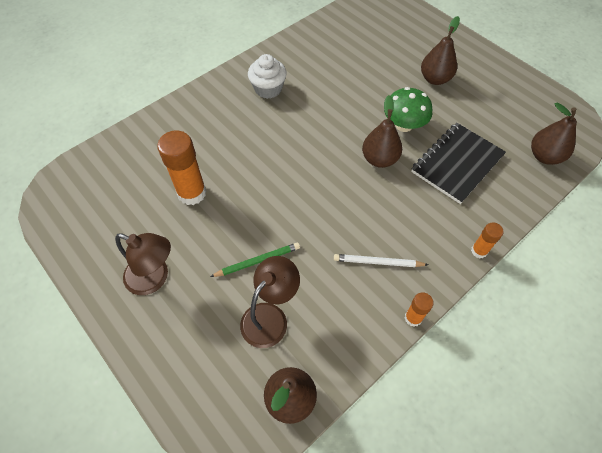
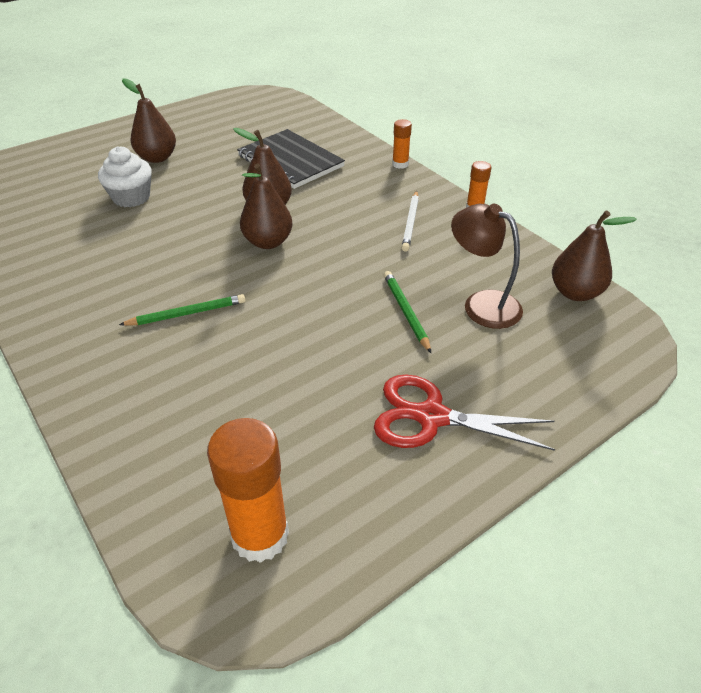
camera: 85 degrees left, 15 degrees down
brown lamp [115,233,171,295] -> red scissors [374,374,556,451]
orange glue stick [157,130,206,205] -> orange glue stick moved to [207,418,289,563]
white cupcake [248,54,287,99] -> white cupcake moved to [98,146,152,207]
green mushroom [384,87,432,132] -> none
brown pear [531,102,577,165] -> brown pear moved to [240,163,293,249]
none -> green pencil [119,294,246,326]

